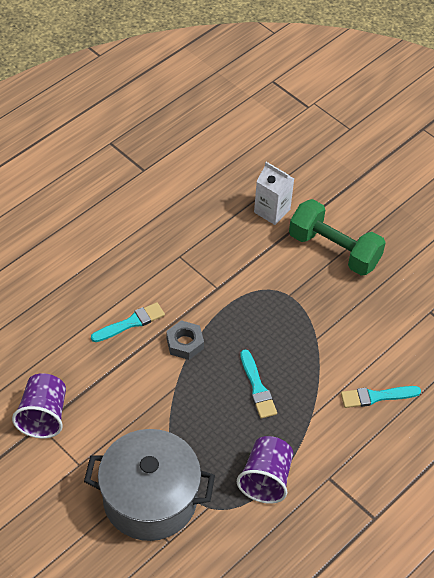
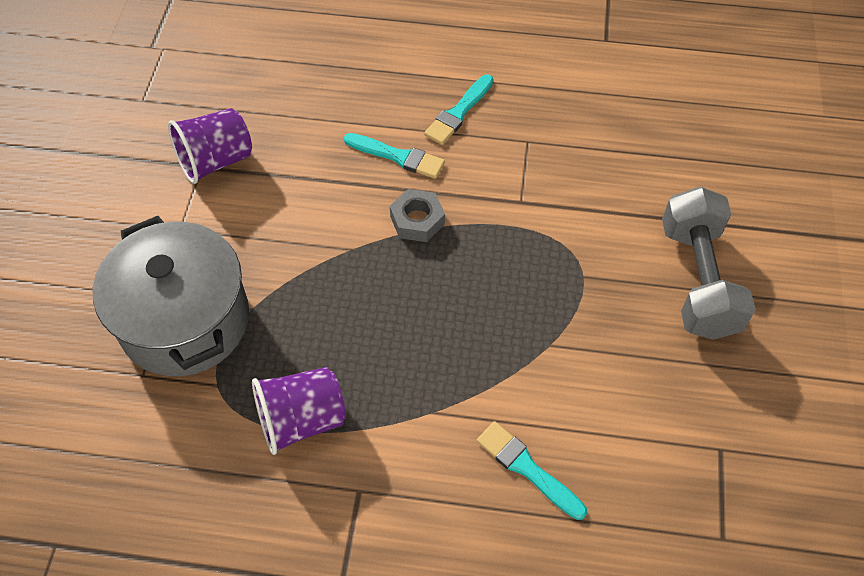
camera: 55 degrees right, 5 degrees up
turquoise brush [240,349,277,419] -> turquoise brush moved to [424,74,494,145]
white carton [254,162,294,225] -> none
green dumbbell [289,199,386,276] -> grey dumbbell [662,187,756,340]

